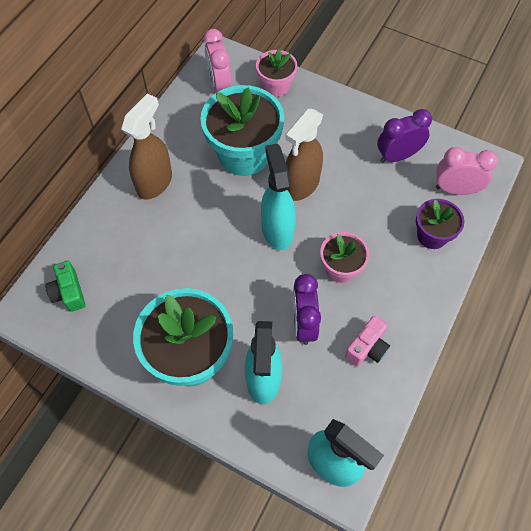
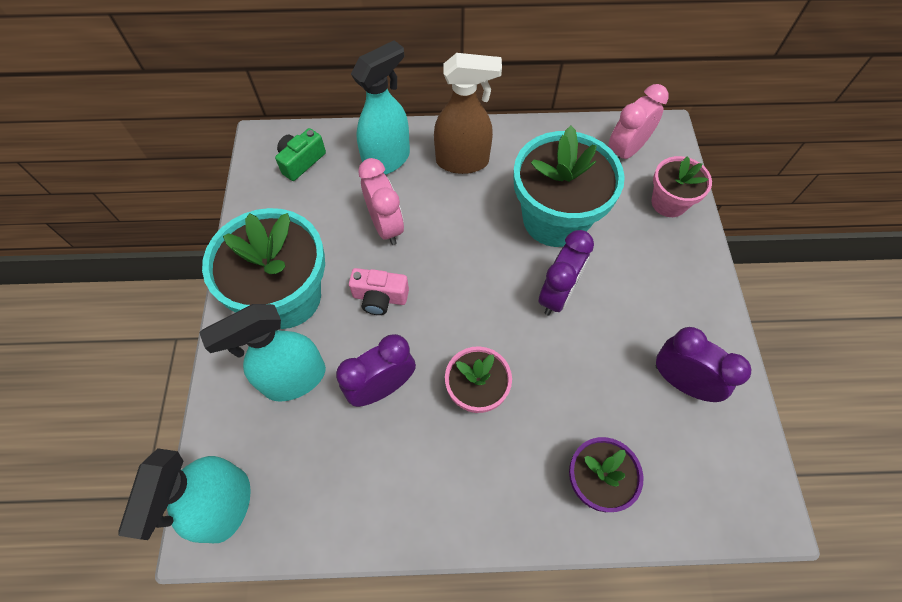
camera: 60 degrees right, 0 degrees up
turquoise spray bottle [261,143,296,250] -> turquoise spray bottle moved to [351,40,410,175]
brown spray bottle [285,109,323,201] -> purple clock [538,230,594,315]
pink camera [345,316,390,366] -> pink camera moved to [349,268,409,315]
pink clock [436,147,498,195] -> pink clock moved to [358,158,404,245]

